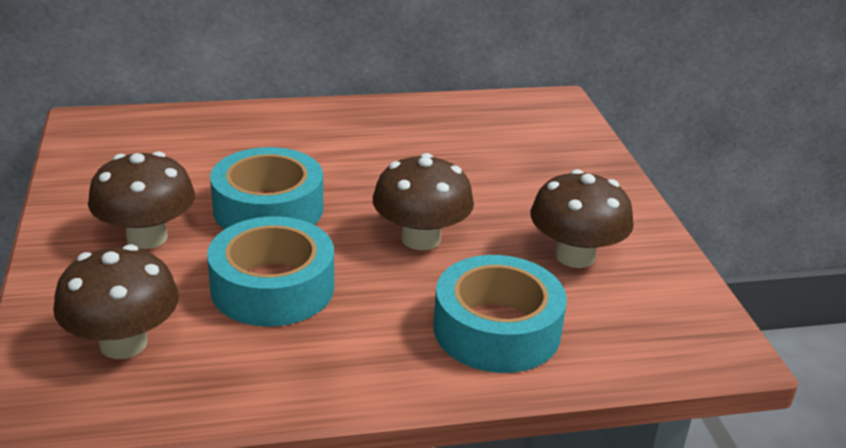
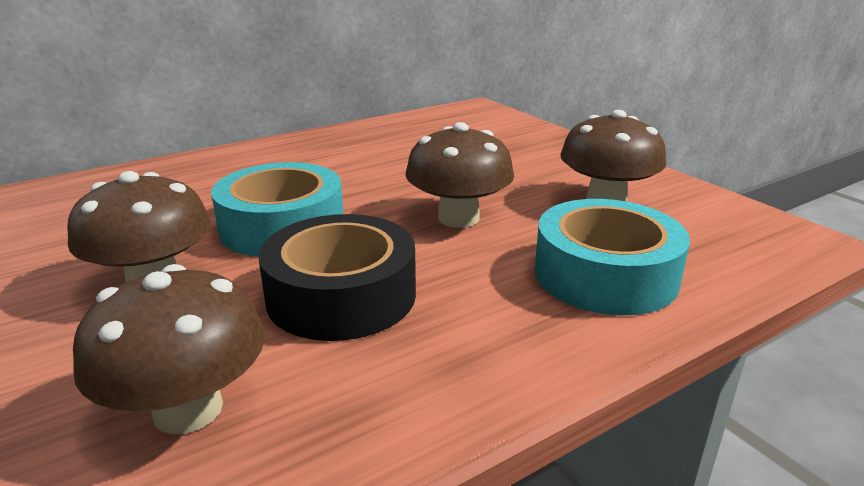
camera: 20 degrees left, 5 degrees down
turquoise tape [207,216,334,327] -> black tape [258,214,416,341]

